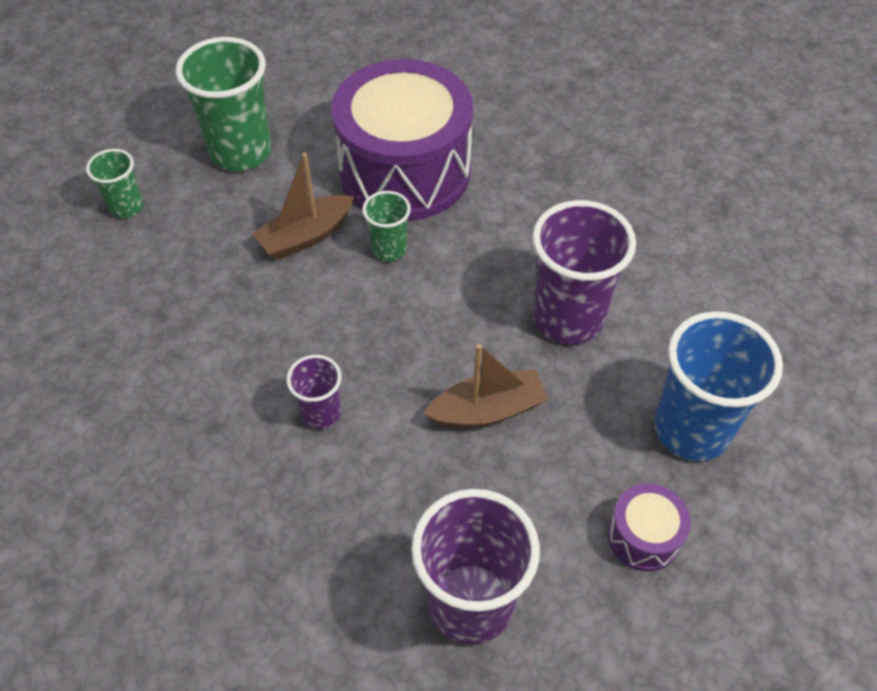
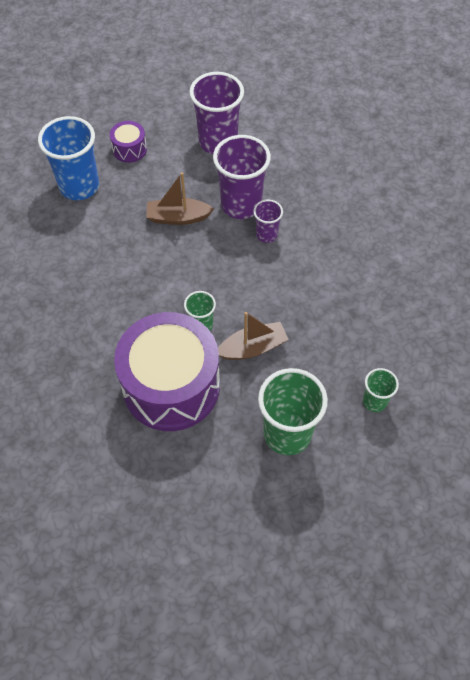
camera: 165 degrees left, 5 degrees up
purple cup [532,200,636,344] -> purple cup moved to [213,135,271,219]

